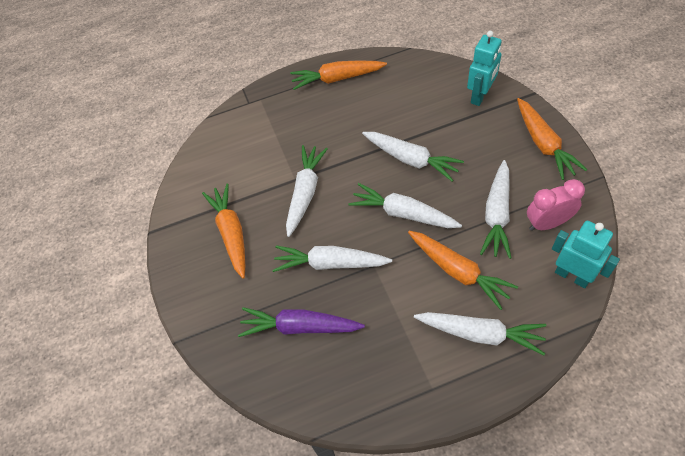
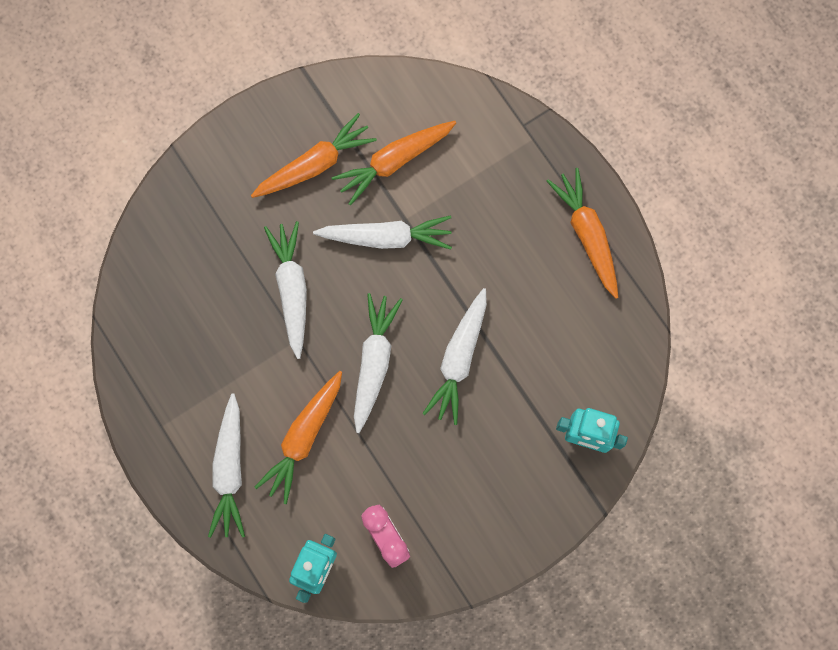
camera: 70 degrees right, 20 degrees up
purple carrot [238,307,365,337] -> none
white carrot [480,160,511,259] -> none
orange carrot [517,98,587,180] -> orange carrot moved to [332,121,456,206]

